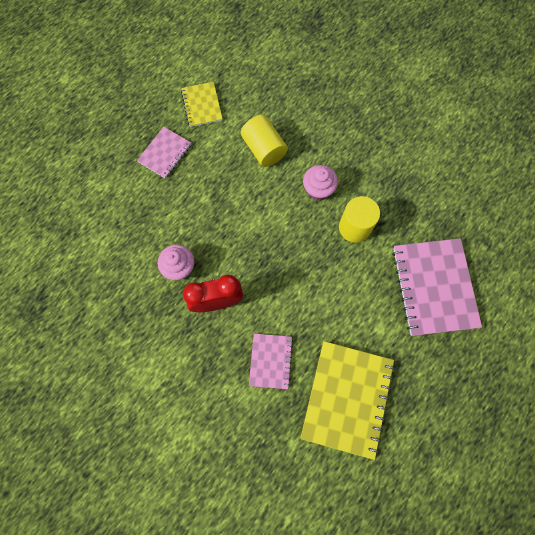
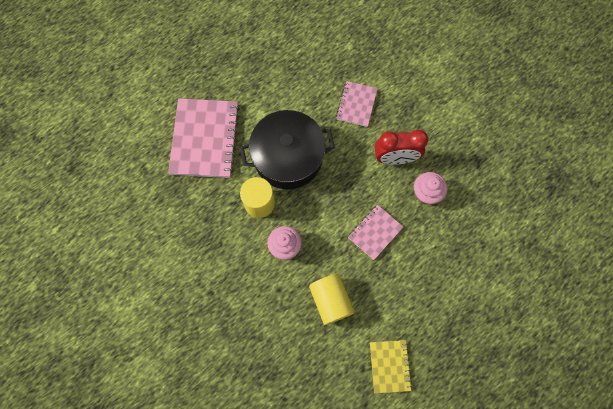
camera: 170 degrees left, 0 degrees up
pink notebook [137,127,191,179] -> pink notebook moved to [348,205,403,260]
yellow notebook [300,341,395,460] -> none
none -> black pot [240,110,335,189]

